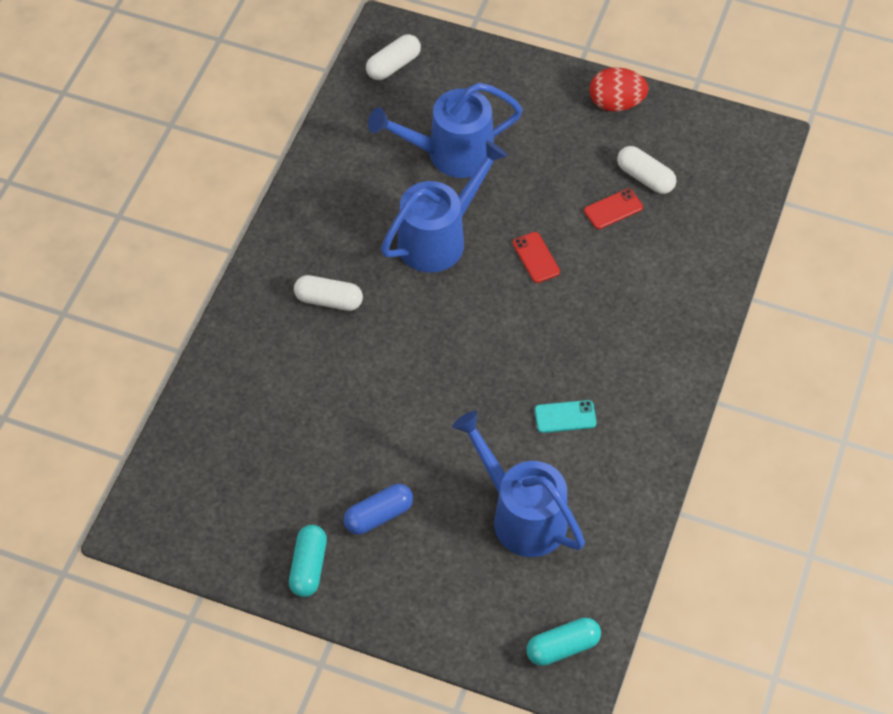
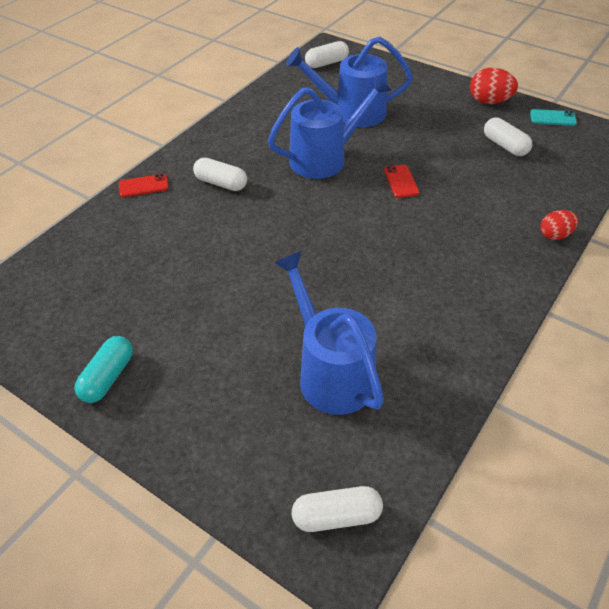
camera: 15 degrees right, 10 degrees down
blue capsule [344,484,413,534] -> none
turquoise capsule [526,618,601,666] -> white capsule [292,486,383,532]
turquoise phone [535,400,597,433] -> turquoise phone moved to [530,109,577,126]
red phone [584,189,643,229] -> red phone moved to [119,174,169,197]
none -> red egg [540,210,578,240]

